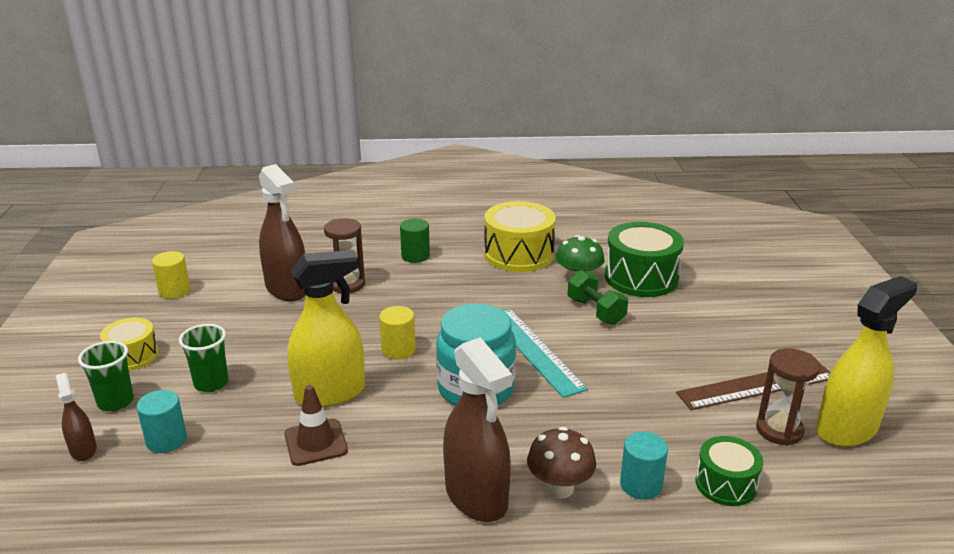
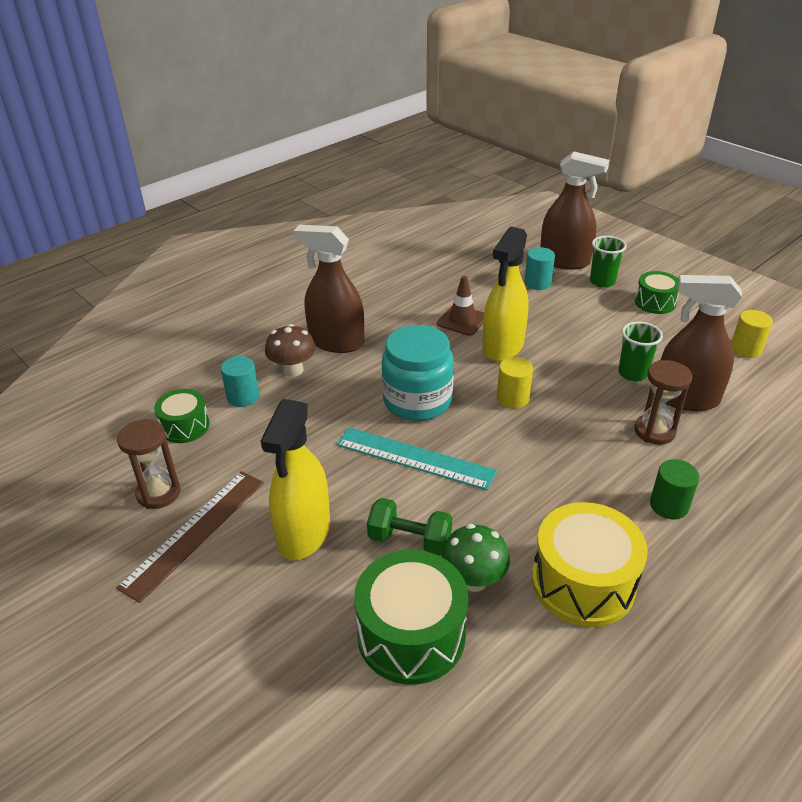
camera: 140 degrees right, 10 degrees up
brown spray bottle [56,373,97,461] -> brown spray bottle [541,151,609,269], size x2.02
yellow drum [100,317,159,371] -> green drum [635,271,679,314]
green cup [179,324,228,392] -> green cup moved to [618,322,663,382]
yellow spray bottle [816,276,917,447] -> yellow spray bottle moved to [261,399,330,560]

